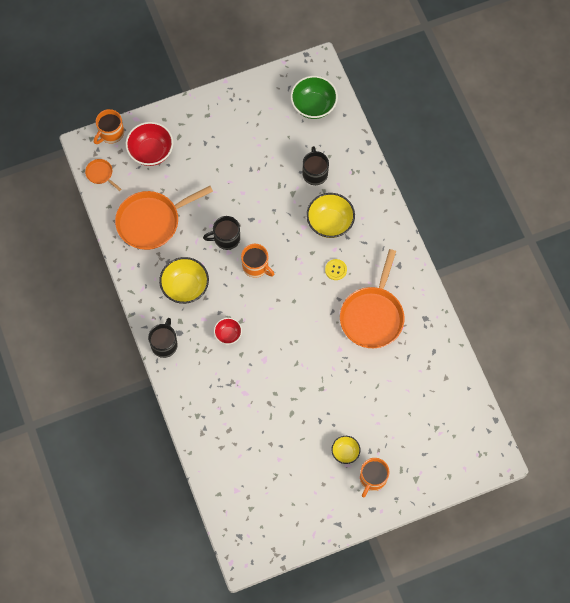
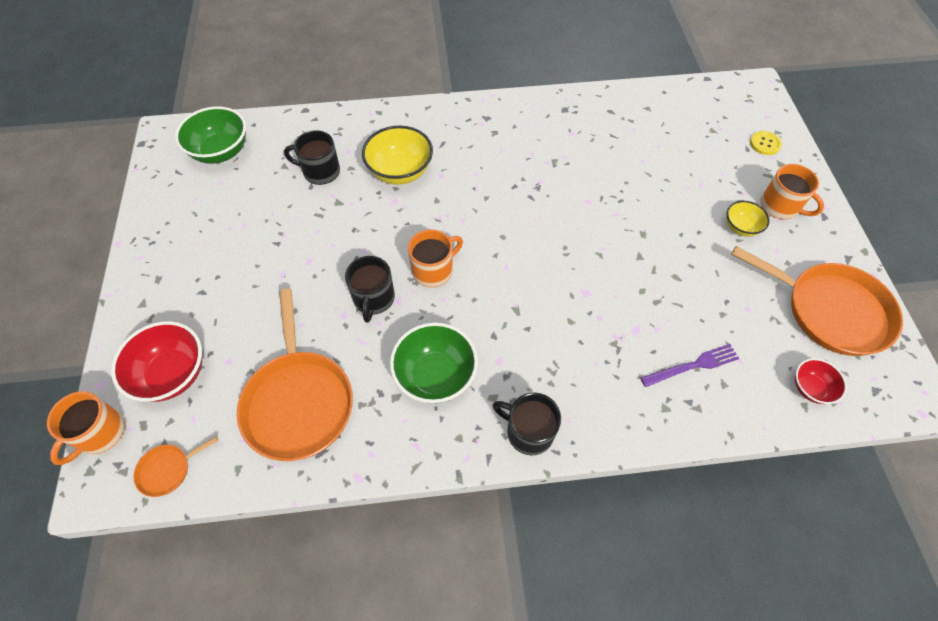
camera: 75 degrees left, 10 degrees down
orange mug [94,109,124,144] -> orange mug turned 60 degrees clockwise [47,391,125,465]
yellow bowl [159,257,209,304] -> green bowl [390,323,478,403]
red bowl [214,318,242,344] -> red bowl moved to [795,358,847,404]
yellow button [325,259,347,280] -> yellow button moved to [750,131,782,155]
orange pan [340,249,404,348] -> orange pan moved to [731,246,903,356]
none -> purple fork [641,344,739,387]

